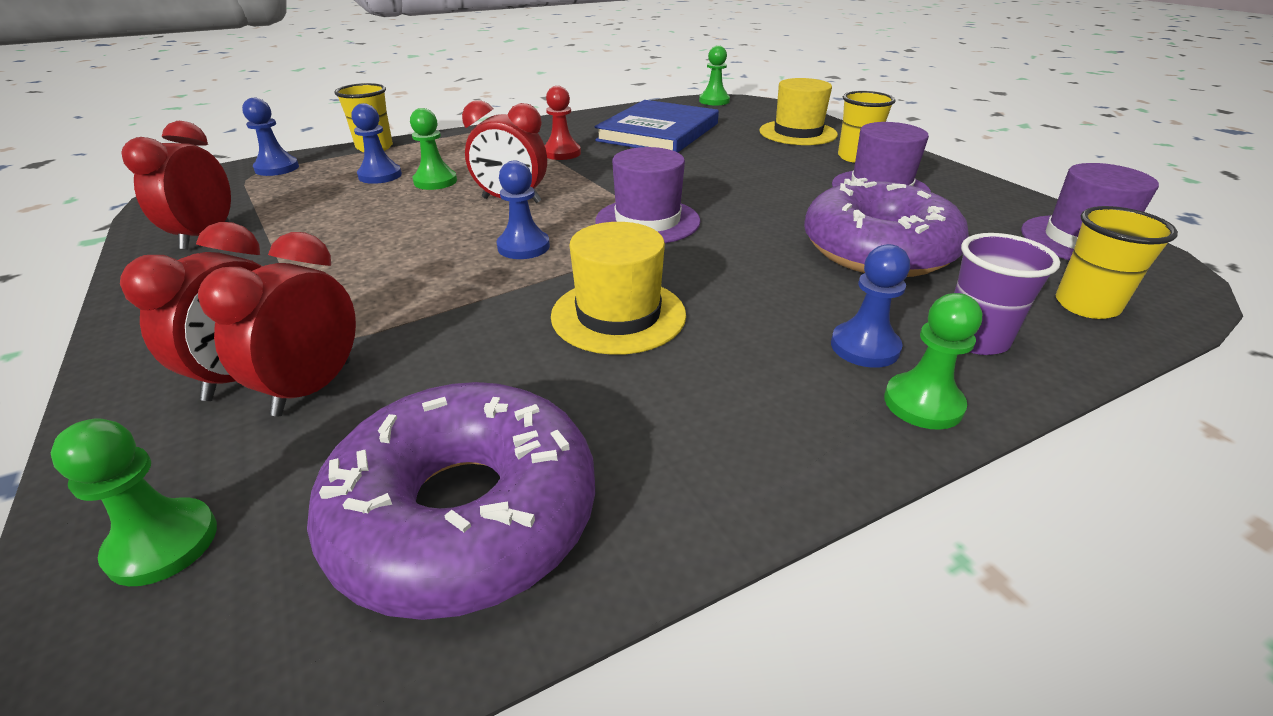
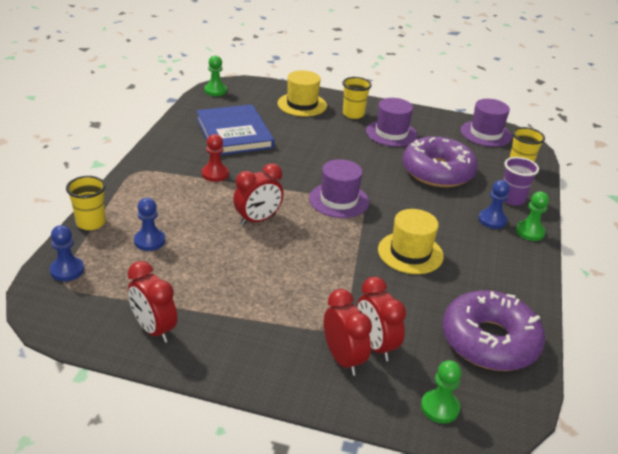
camera: 50 degrees left, 0 degrees up
green pawn [410,108,457,190] -> none
blue pawn [497,161,550,259] -> none

